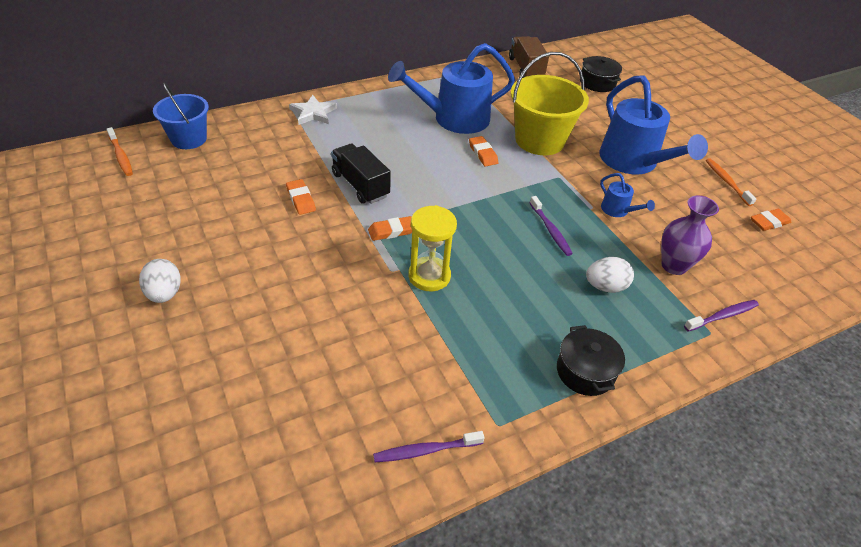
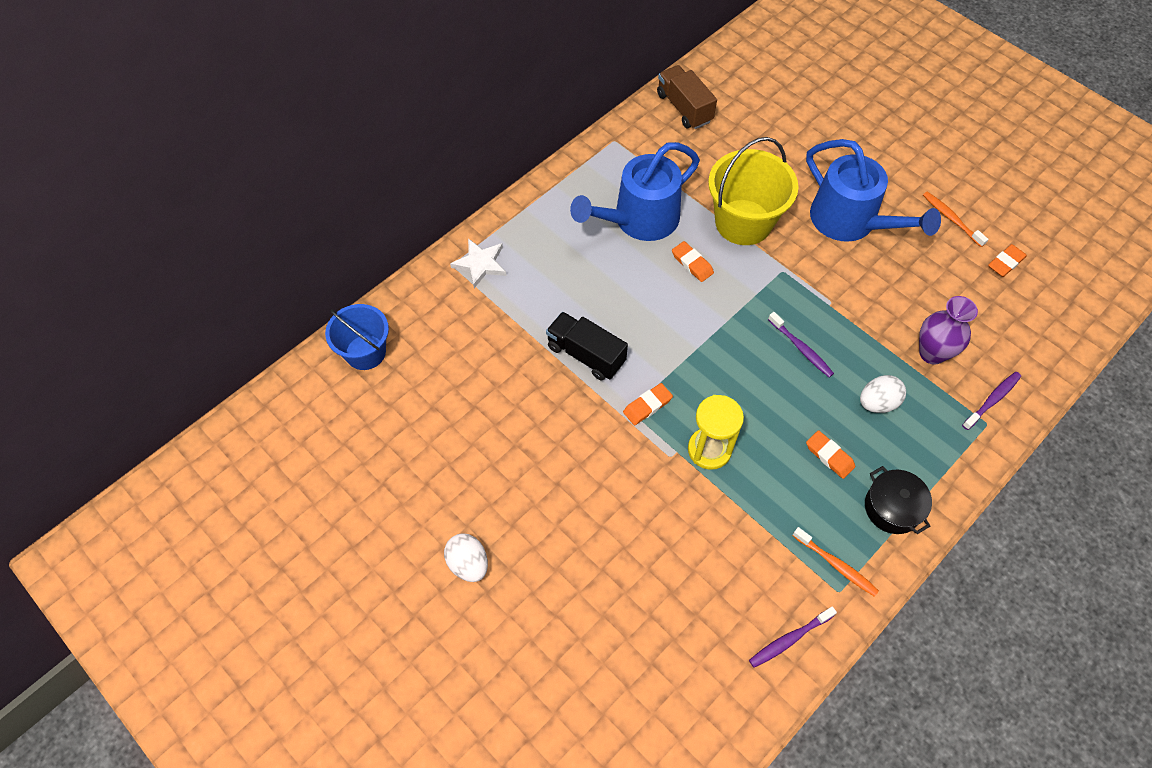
camera: 15 degrees left, 15 degrees up
orange toothbrush [106,127,133,176] -> orange toothbrush moved to [792,527,879,597]
orange eraser [286,179,316,215] -> orange eraser moved to [806,430,855,479]
black pot [580,56,622,92] -> none
blue watering can [600,173,655,217] -> none

